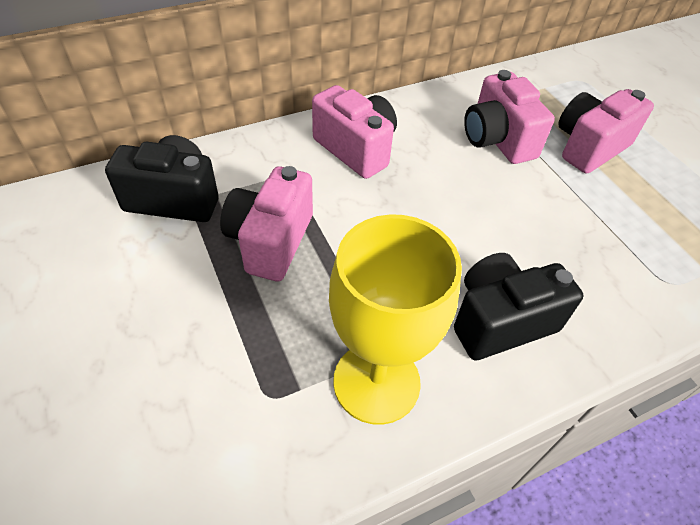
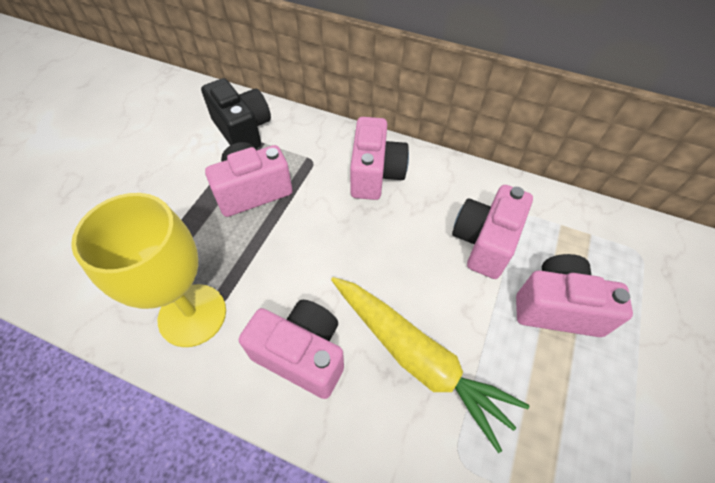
camera: 50 degrees right, 5 degrees up
black camera [454,253,583,361] -> pink camera [239,300,344,399]
none -> yellow carrot [331,277,529,453]

